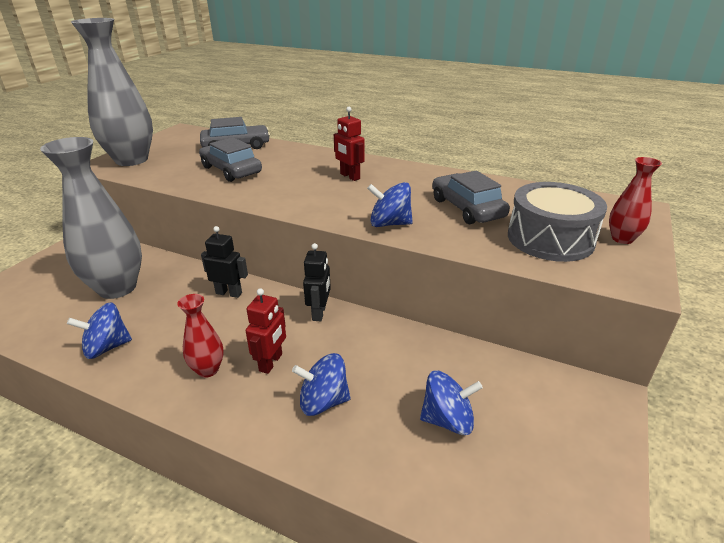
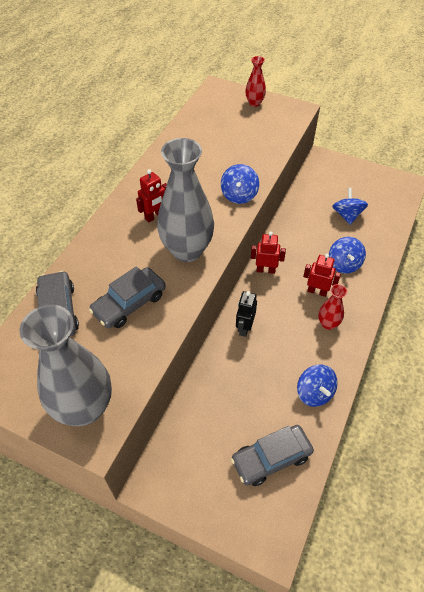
camera: 90 degrees left, 20 degrees up
grey vase [40,137,142,299] -> grey vase moved to [157,138,214,262]
black robot [303,243,331,321] -> red robot [251,231,286,274]
grey car [432,171,510,224] -> grey car moved to [231,425,314,486]
grey drum [508,182,607,262] -> none

